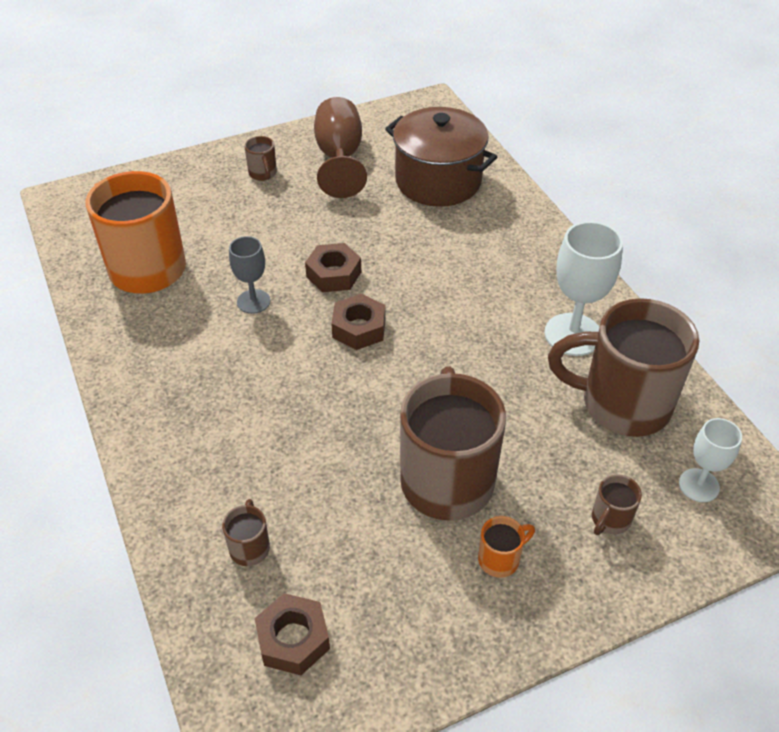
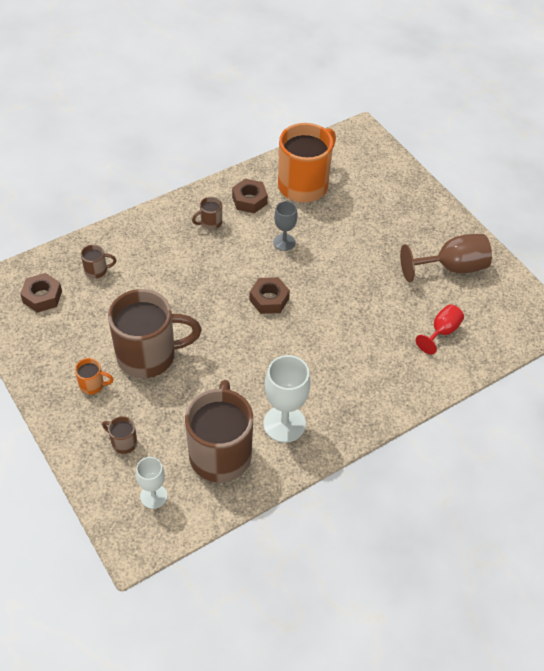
camera: 80 degrees right, 5 degrees up
brown mug [244,136,277,181] -> brown mug moved to [192,197,222,230]
brown nut [305,243,361,292] -> brown nut moved to [232,179,268,213]
brown pot [385,107,497,207] -> red goblet [416,304,464,355]
orange mug [478,516,535,578] -> orange mug turned 45 degrees counterclockwise [75,358,114,395]

